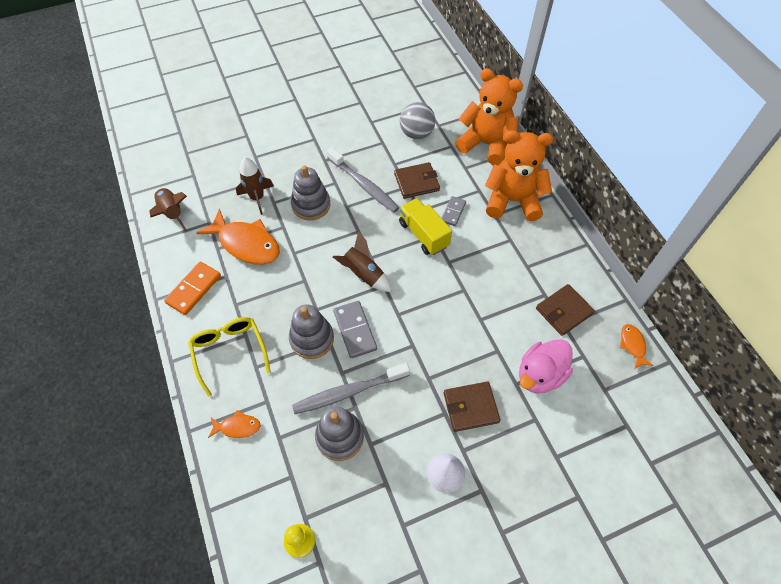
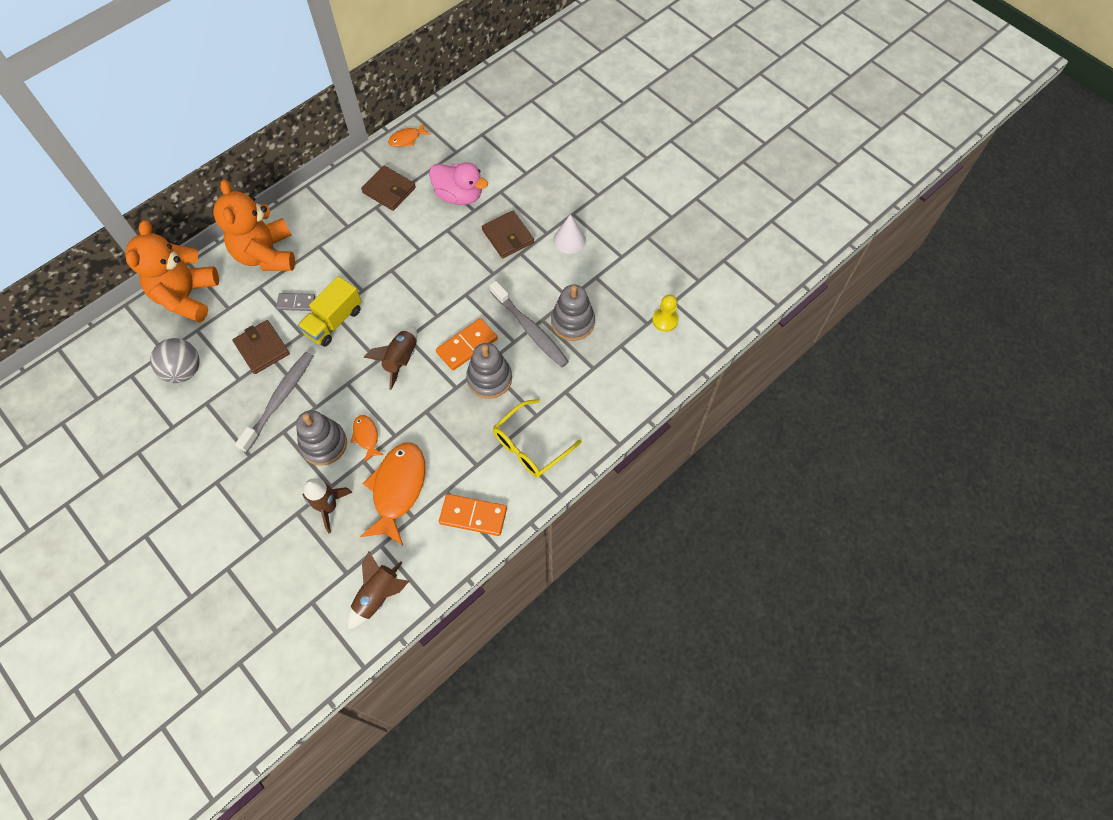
camera: 110 degrees left, 5 degrees up
orange fish [208,410,261,438] -> orange fish moved to [351,415,384,462]
grey domino [333,301,377,358] -> orange domino [436,318,498,370]

